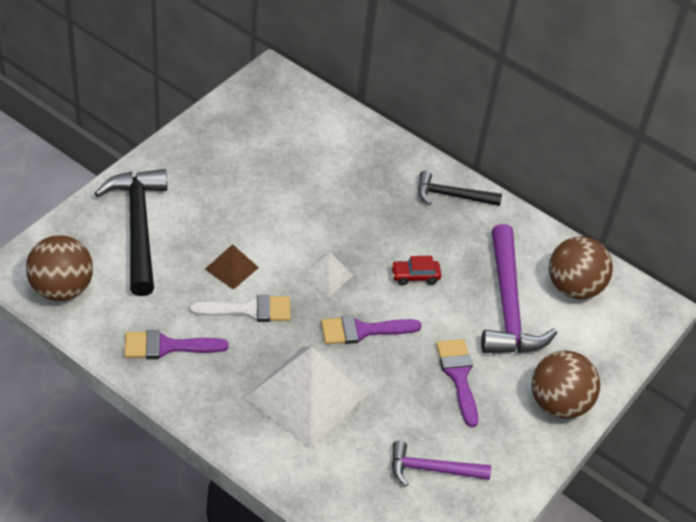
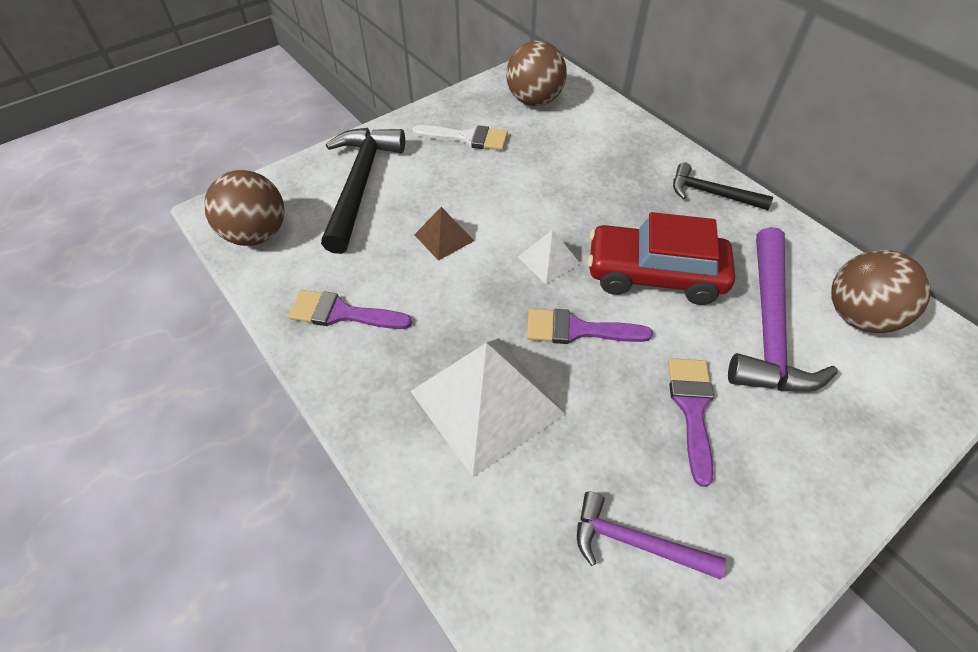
camera: 20 degrees right, 5 degrees up
white brush [190,295,291,322] -> white brush moved to [412,125,508,150]
red car [391,256,441,285] -> red car [588,212,735,305], size x2.33
brown ball [532,350,600,419] -> brown ball moved to [506,41,567,106]

